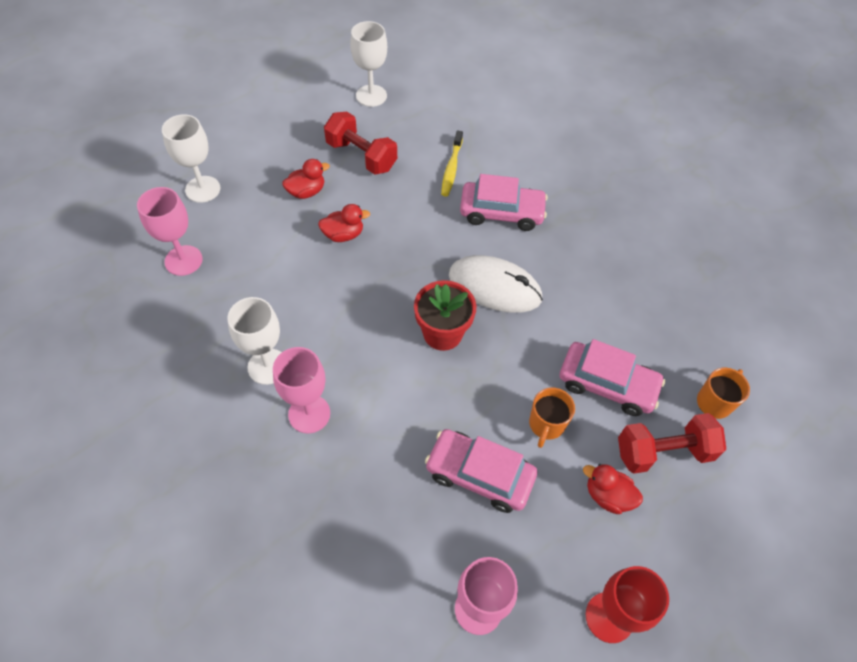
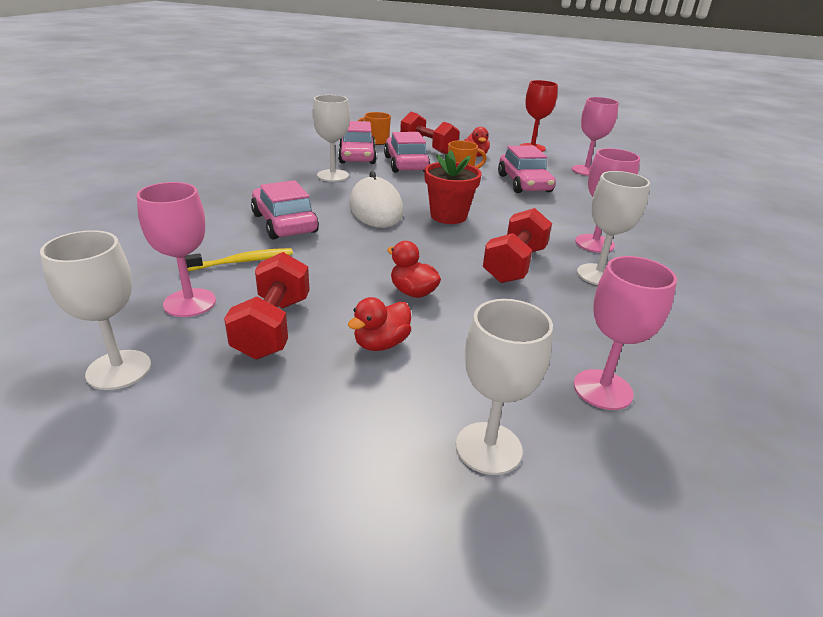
camera: 125 degrees left, 25 degrees down
red duck [282,159,330,199] -> red duck turned 75 degrees counterclockwise [348,297,411,351]
none -> pink goblet [137,182,216,317]
none -> white goblet [312,95,350,182]
none -> pink car [338,121,377,164]
none -> red dumbbell [483,208,552,283]

